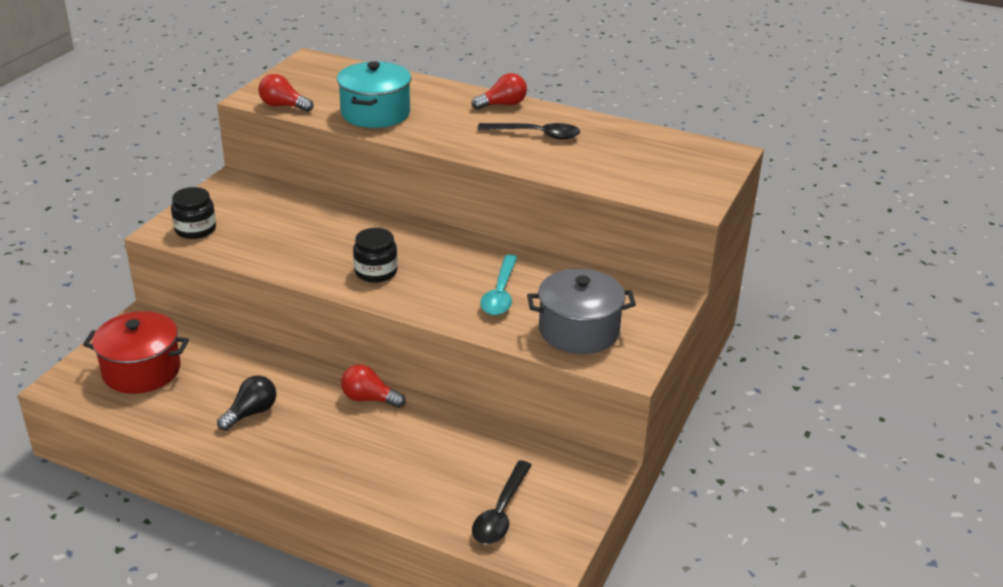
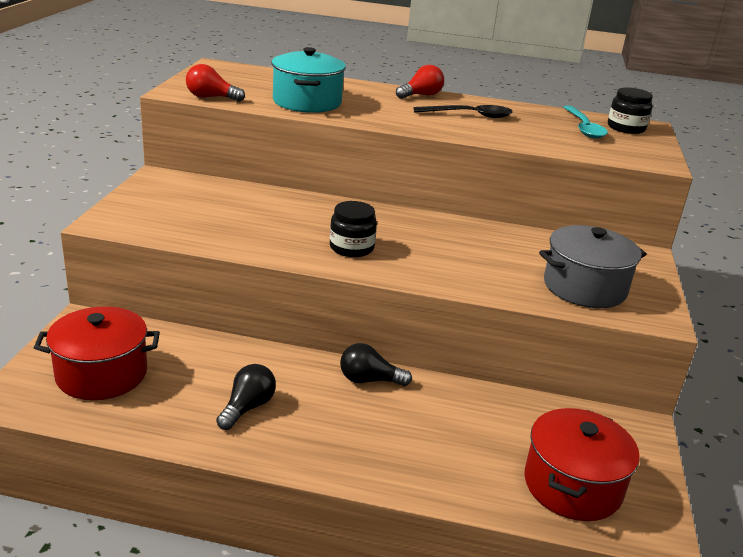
camera: 15 degrees left, 5 degrees down
black jar [171,187,216,239] -> black jar moved to [608,87,653,134]
red light bulb [341,364,406,408] -> black light bulb [340,343,412,386]
black spoon [472,460,532,545] -> red pot [524,408,640,521]
turquoise spoon [480,255,518,315] -> turquoise spoon moved to [563,105,608,139]

